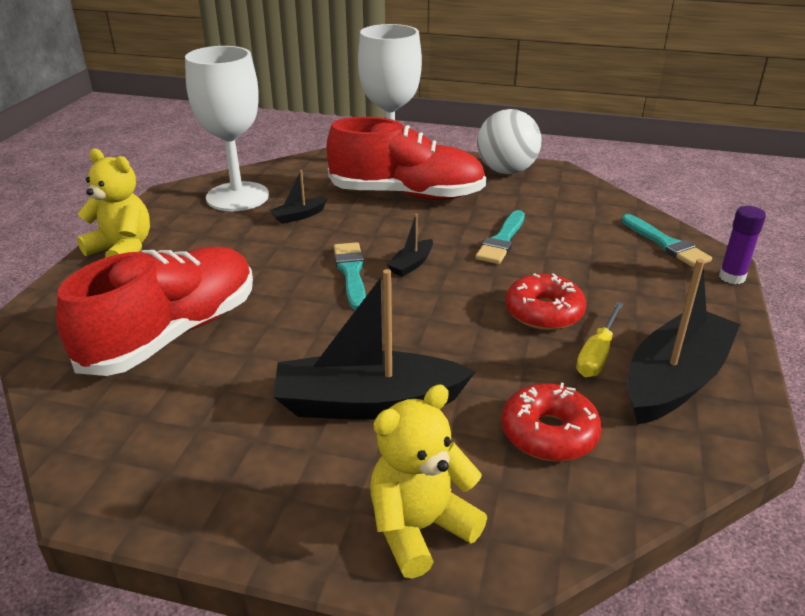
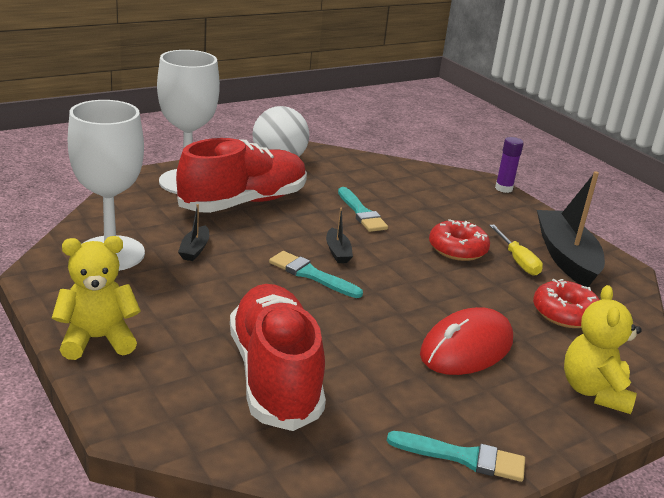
camera: 50 degrees left, 5 degrees down
black boat [273,269,475,420] -> red mouse [420,307,513,375]
turquoise brush [621,214,712,268] -> turquoise brush moved to [387,431,525,482]

